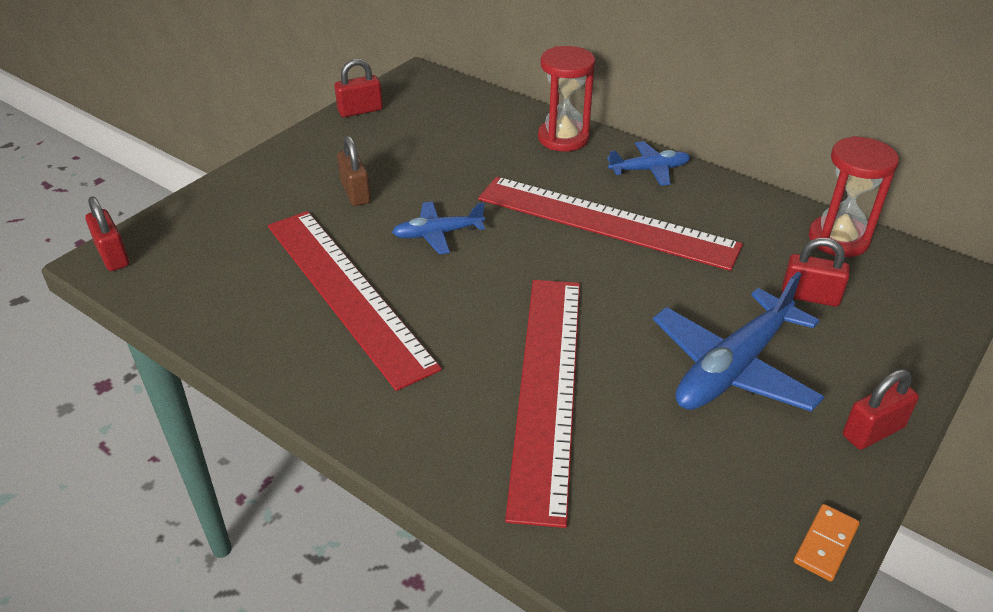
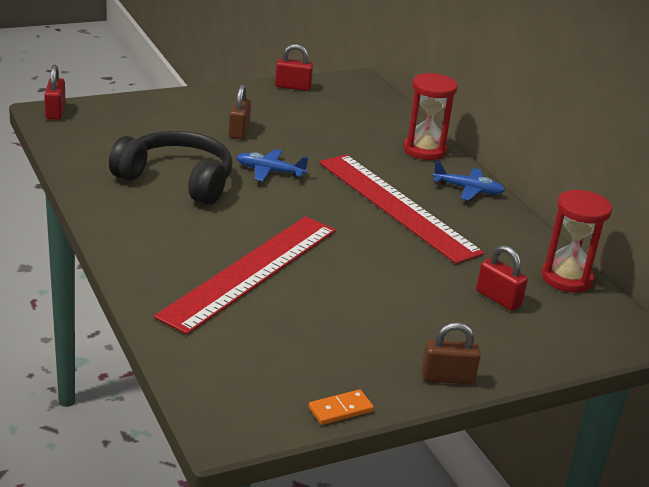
camera: 25 degrees right, 10 degrees down
red ruler [268,211,442,391] -> black headphones [109,131,233,205]
blue plane [653,272,825,412] -> none
red padlock [843,369,919,450] -> brown padlock [422,322,481,384]

